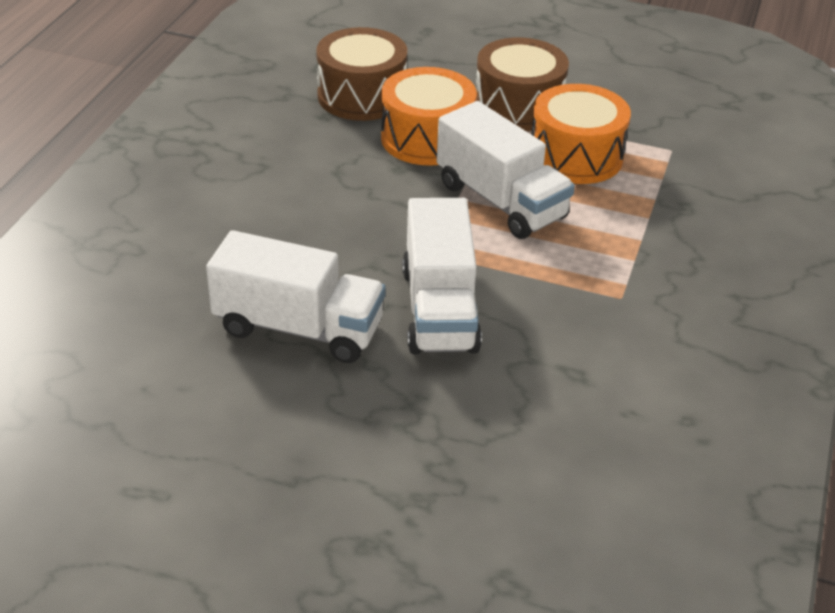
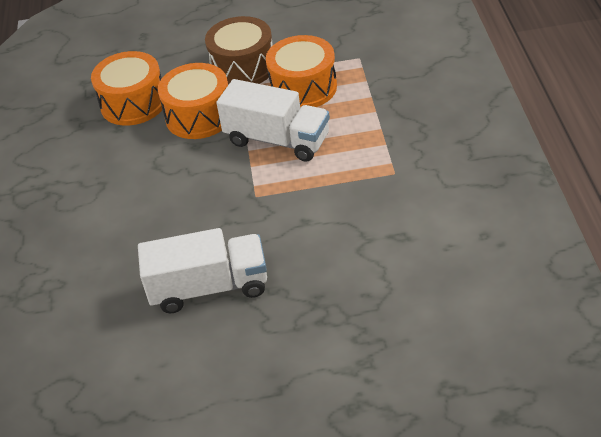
camera: 20 degrees left, 5 degrees up
brown drum [316,27,407,121] -> orange drum [91,51,164,126]
white truck [402,198,482,354] -> none

